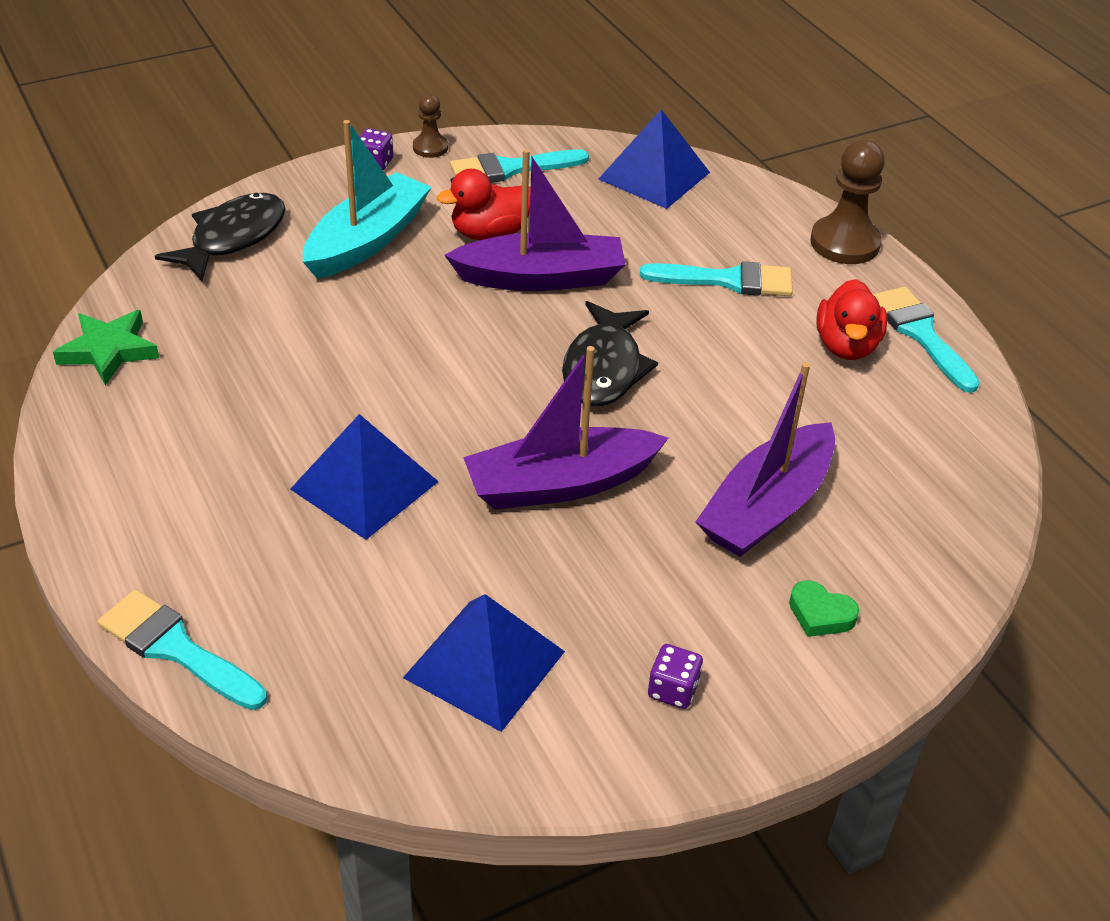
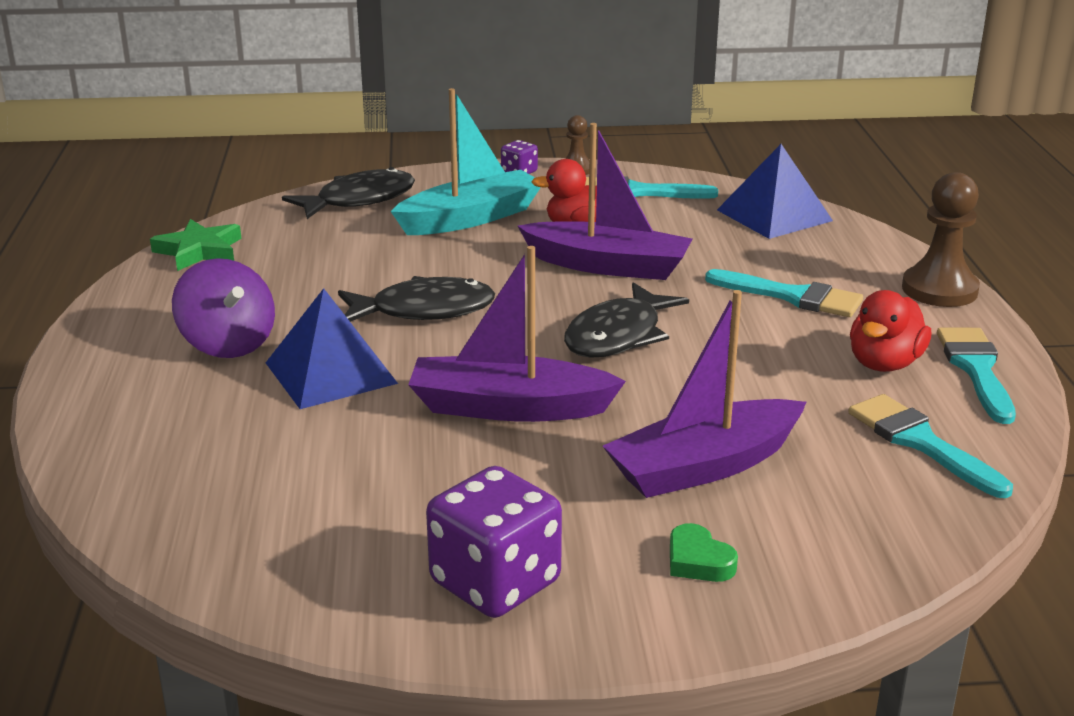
camera: 25 degrees right, 15 degrees down
turquoise brush [98,589,267,710] -> turquoise brush moved to [848,394,1013,498]
blue pyramid [403,594,565,732] -> none
purple dice [648,644,703,709] -> purple dice [426,466,562,618], size x2.12
none -> purple spinning top [172,258,275,358]
none -> black fish [338,276,495,322]

